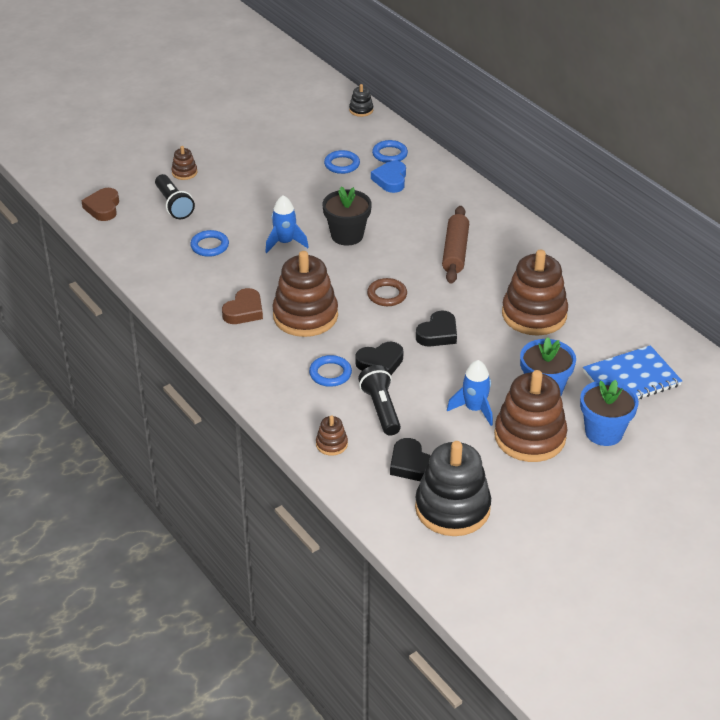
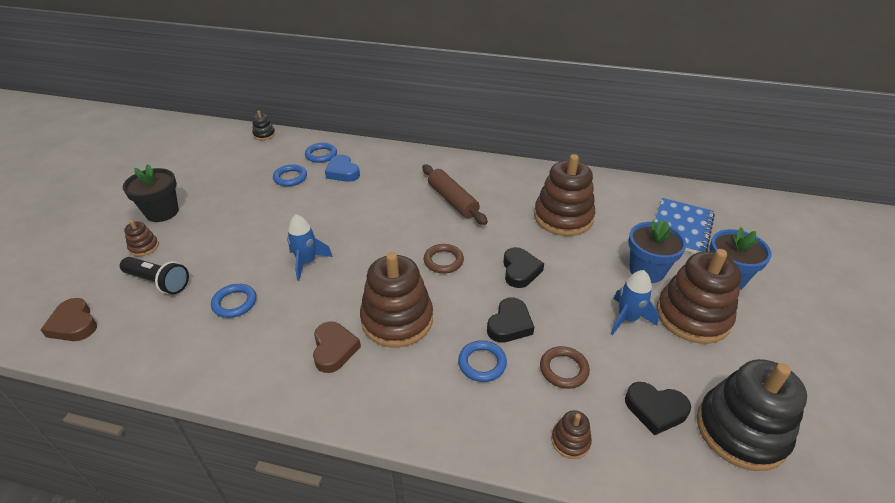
camera: 40 degrees left, 0 degrees up
black flower pot [323,186,372,245] -> black flower pot moved to [123,164,179,222]
black flashlight [358,365,401,436] -> brown ring [540,346,590,389]

